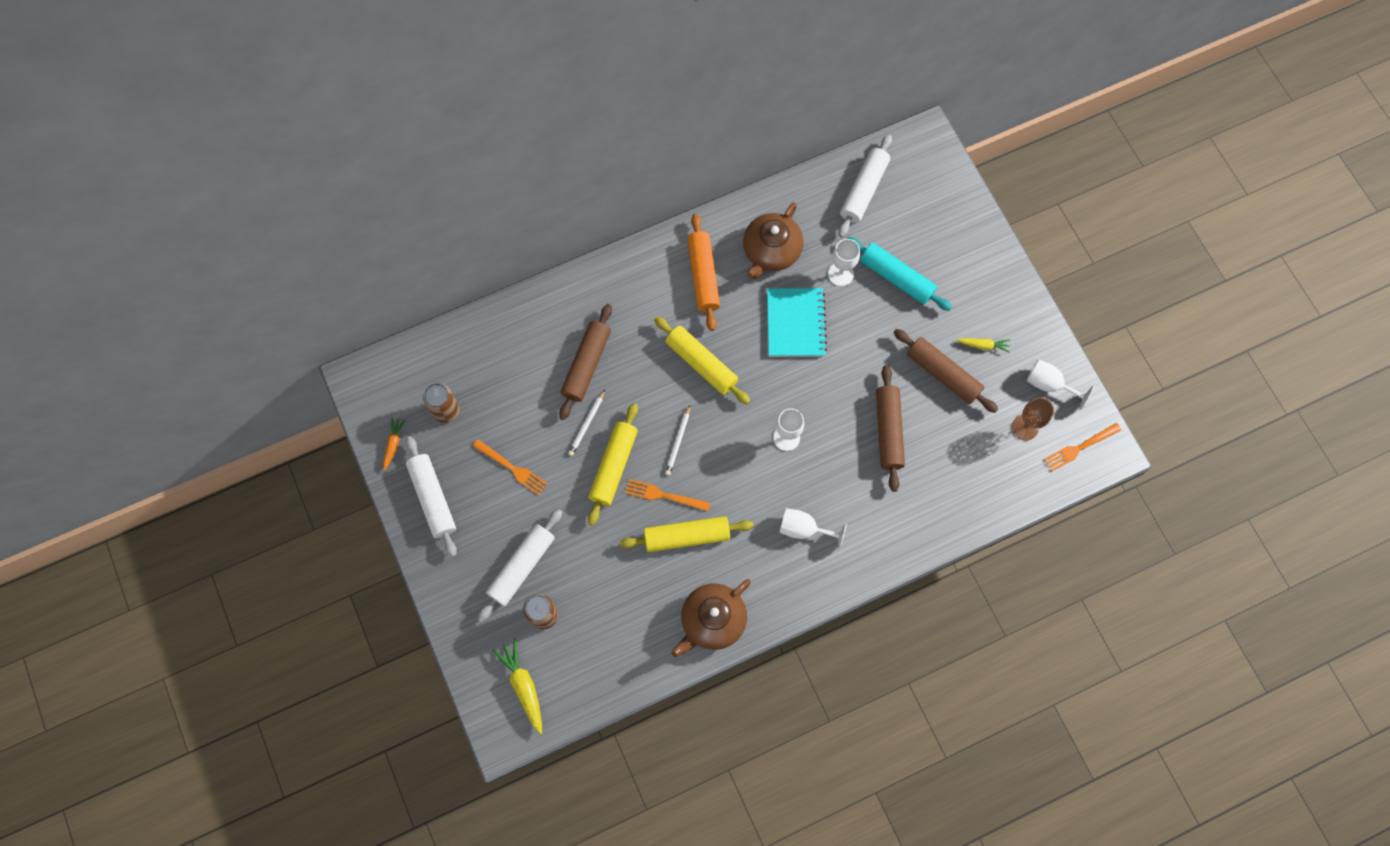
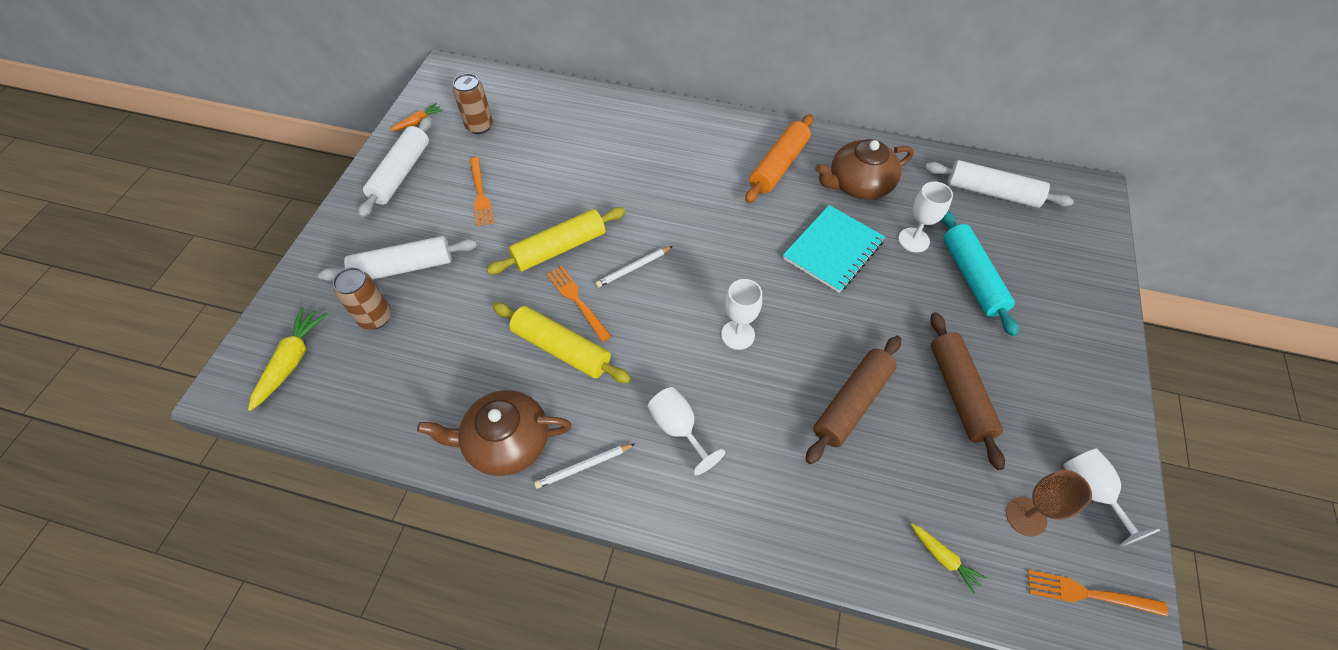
camera: 40 degrees right, 15 degrees down
brown rolling pin [559,304,612,420] -> none
white pencil [568,390,605,456] -> white pencil moved to [534,444,635,489]
yellow rolling pin [654,317,750,404] -> none
white rolling pin [838,134,892,237] -> white rolling pin turned 45 degrees clockwise [925,160,1074,208]
yellow carrot [957,338,1010,353] -> yellow carrot moved to [911,524,987,594]

